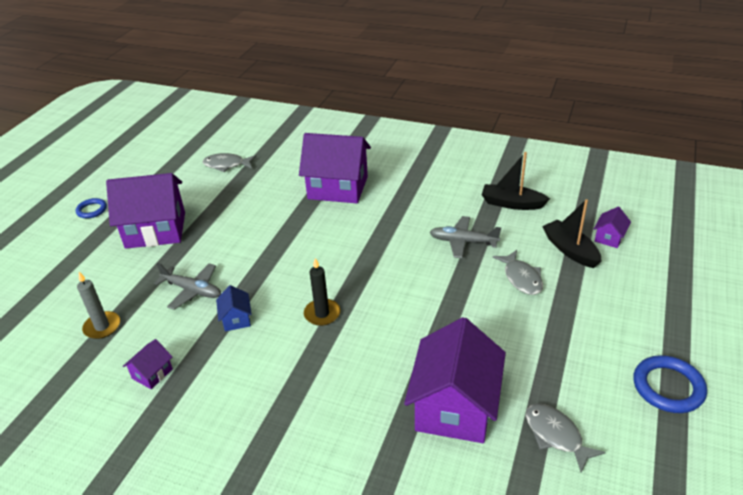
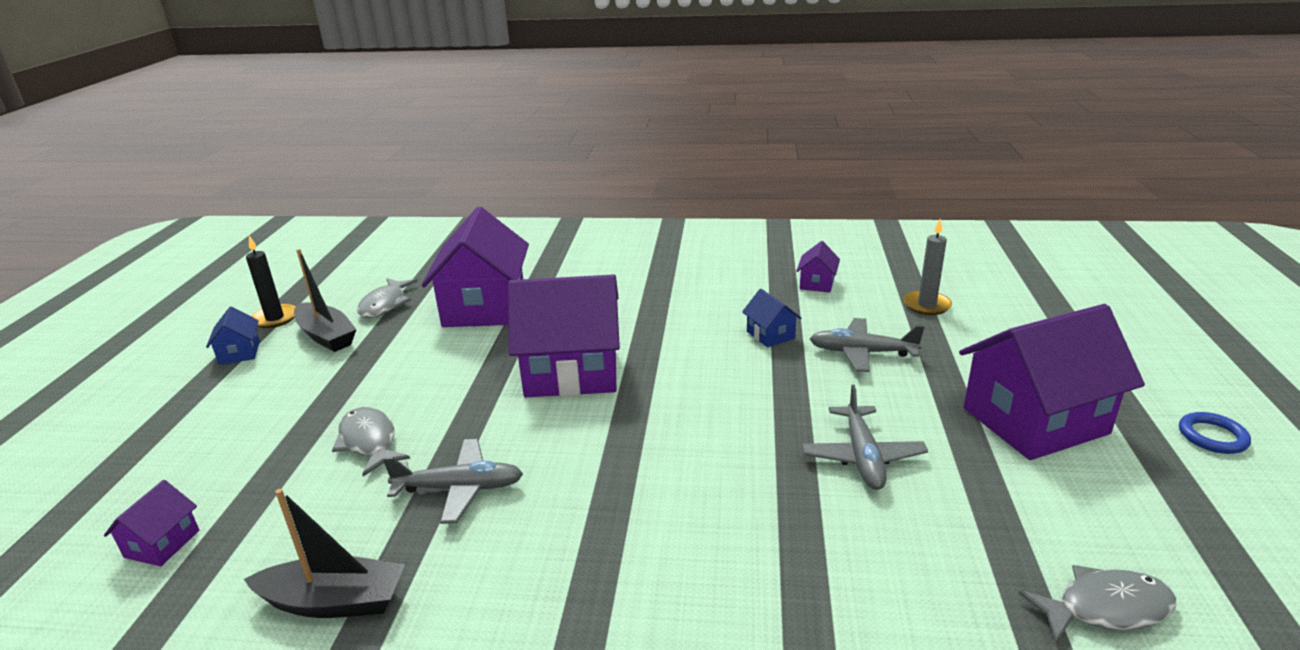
camera: 165 degrees right, 10 degrees down
purple house [299,133,371,203] -> purple house moved to [508,274,620,397]
black candle [304,258,340,326] -> black candle moved to [246,236,296,328]
grey fish [526,404,606,473] -> grey fish turned 60 degrees clockwise [357,278,418,318]
black boat [542,199,601,268] -> black boat moved to [294,249,357,352]
blue ring [634,355,707,413] -> blue house [206,307,260,365]
none -> grey plane [802,385,928,490]

